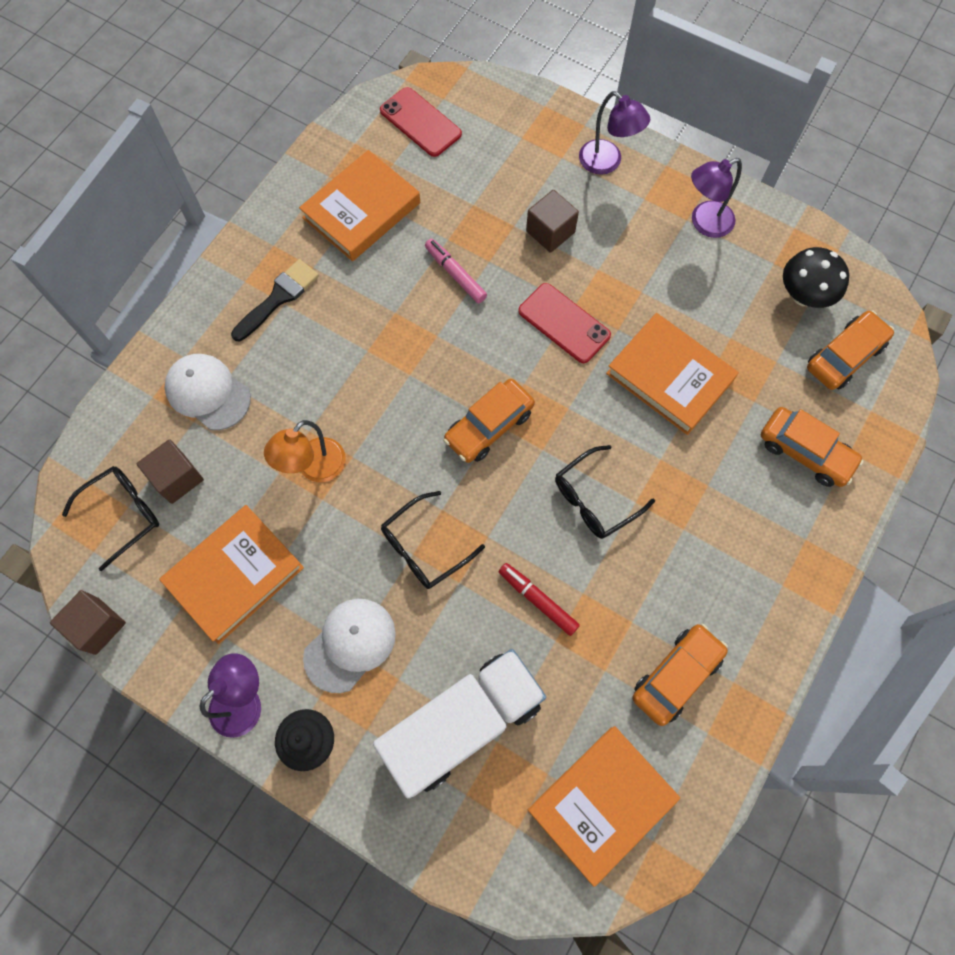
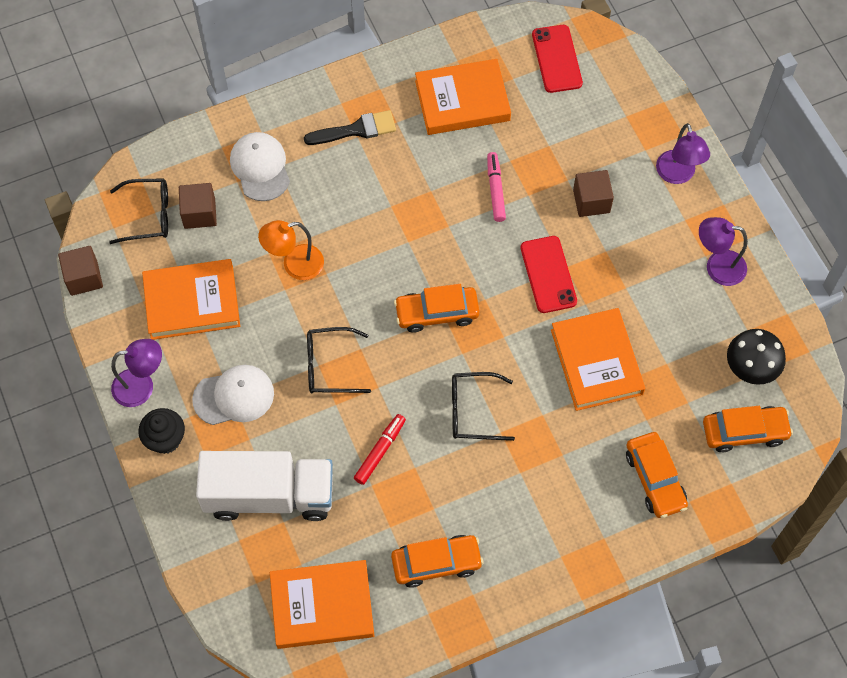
camera: 35 degrees right, 5 degrees down
red marker [499,563,580,636] -> red marker turned 45 degrees clockwise [354,414,406,485]

